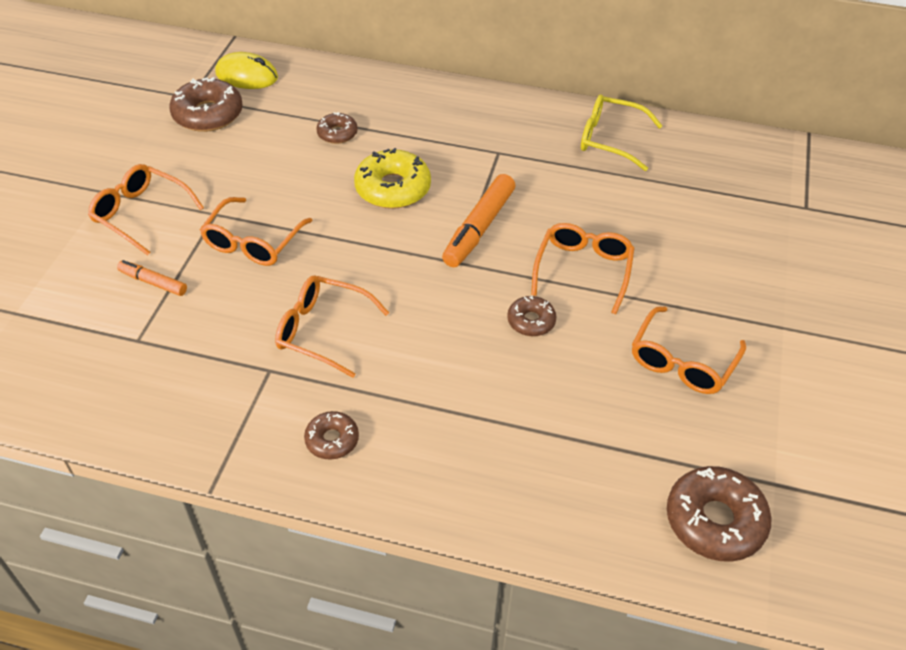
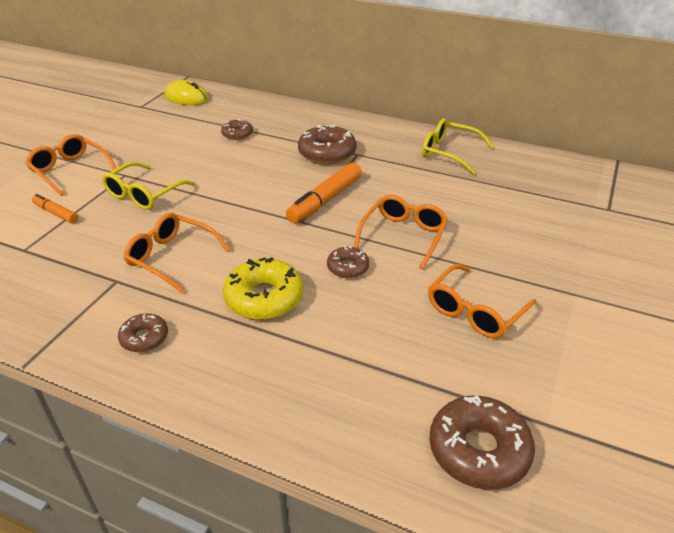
camera: 10 degrees right, 10 degrees down
brown donut [169,77,243,132] -> brown donut moved to [298,125,357,165]
orange glasses [200,197,313,266] -> yellow glasses [102,162,195,210]
yellow donut [354,148,431,209] -> yellow donut moved to [223,257,304,320]

